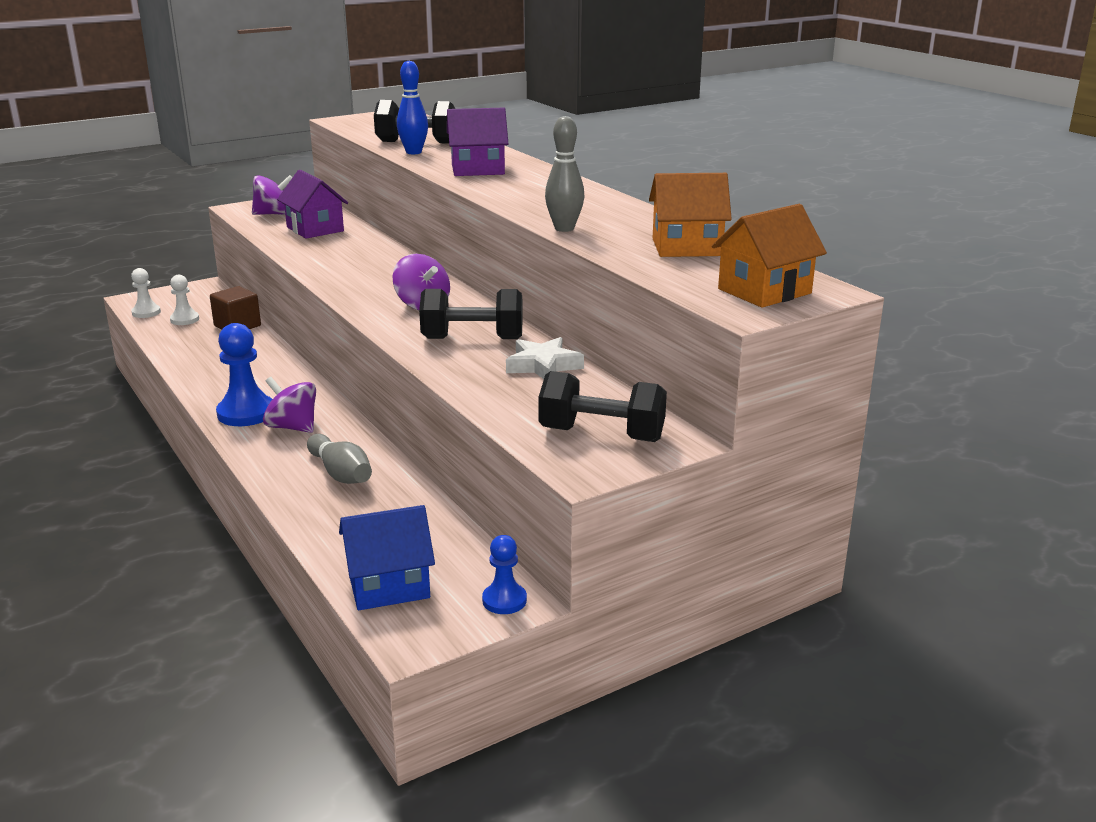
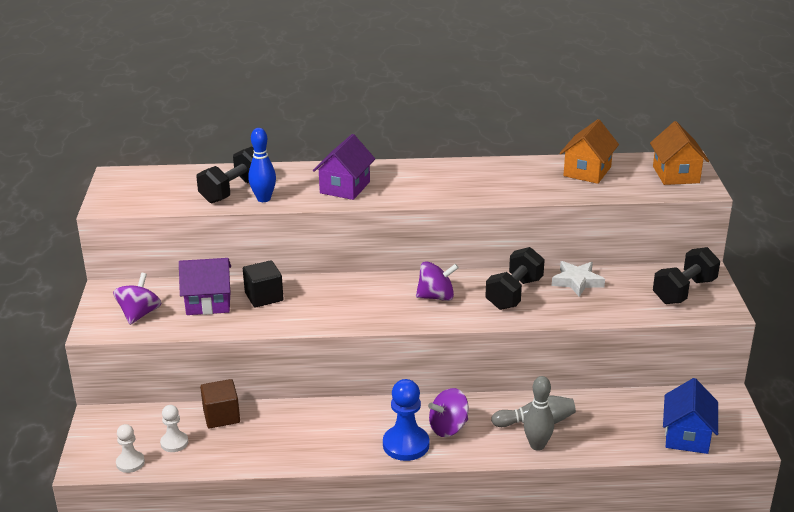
camera: 60 degrees left, 5 degrees up
blue pawn [482,535,527,614] -> none
grey bowling pin [545,116,584,232] -> grey bowling pin moved to [524,376,554,451]
none -> black cube [243,260,284,308]

